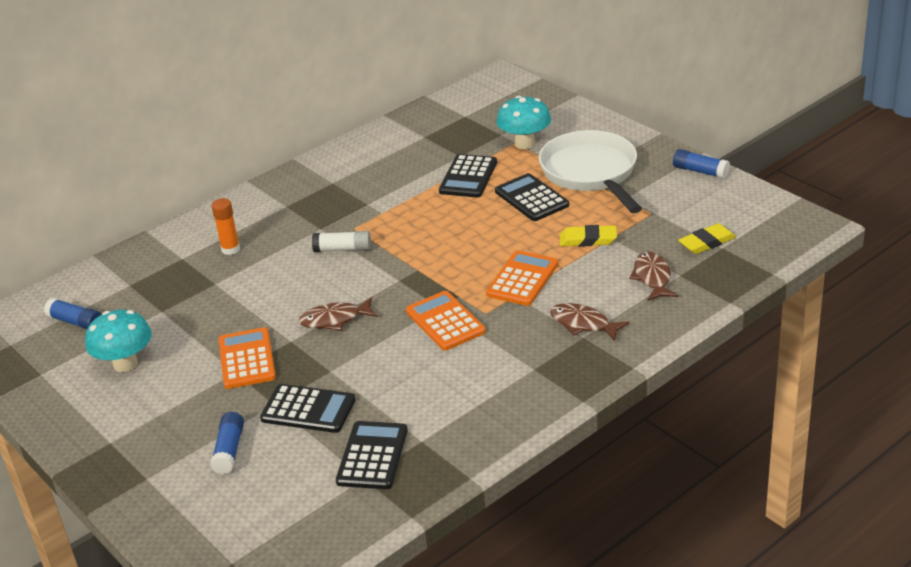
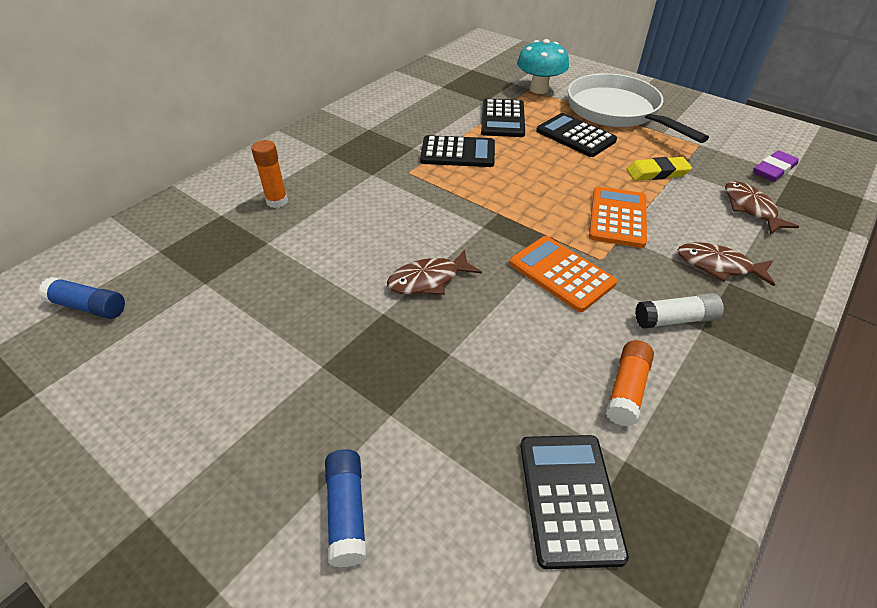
camera: 15 degrees left, 10 degrees up
turquoise mushroom [85,310,152,372] -> none
orange calculator [218,327,276,389] -> none
black calculator [260,384,356,433] -> black calculator moved to [420,135,495,167]
white glue stick [312,231,371,252] -> white glue stick moved to [635,293,724,328]
blue glue stick [673,149,730,179] -> none
yellow eraser [678,223,736,254] -> purple eraser [754,150,799,182]
none -> orange glue stick [606,340,654,426]

